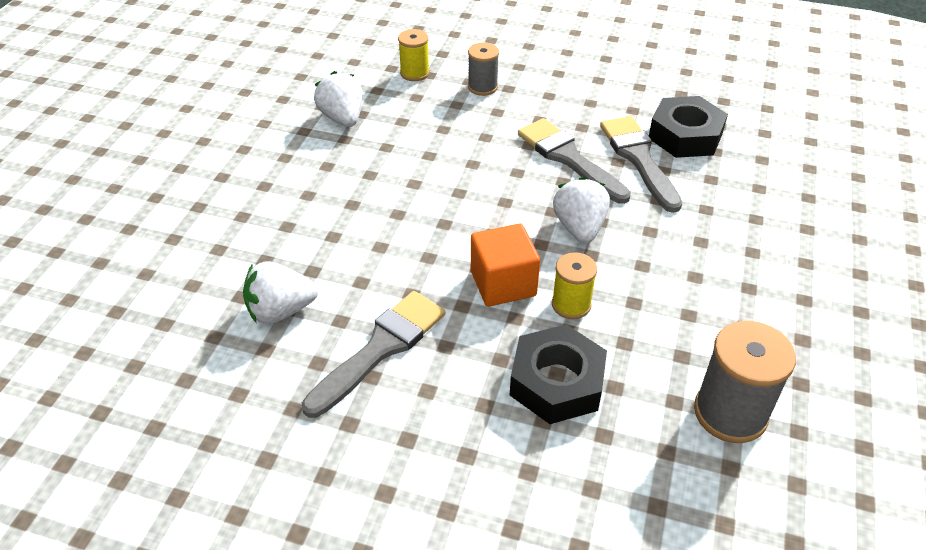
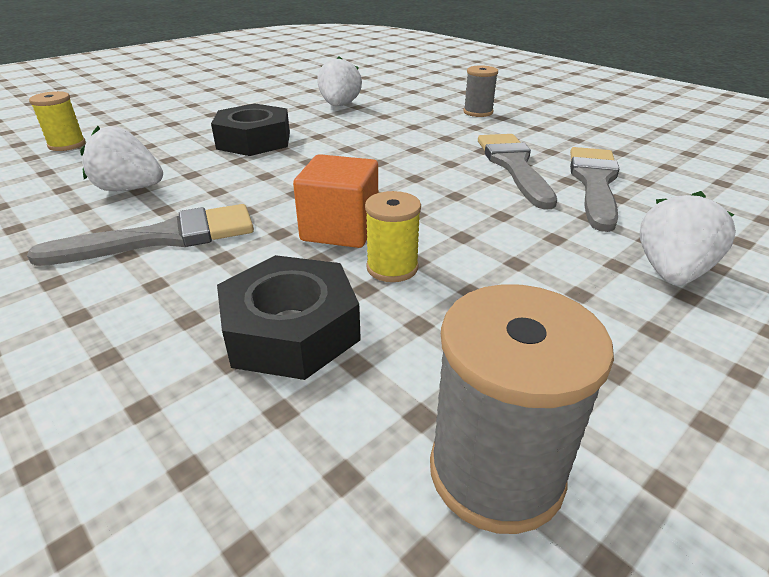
camera: 30 degrees right, 10 degrees down
yellow spool [398,29,430,81] -> yellow spool moved to [29,91,86,151]
white strawberry [553,177,610,243] -> white strawberry moved to [639,191,736,285]
black nut [649,96,728,158] -> black nut moved to [211,104,290,156]

